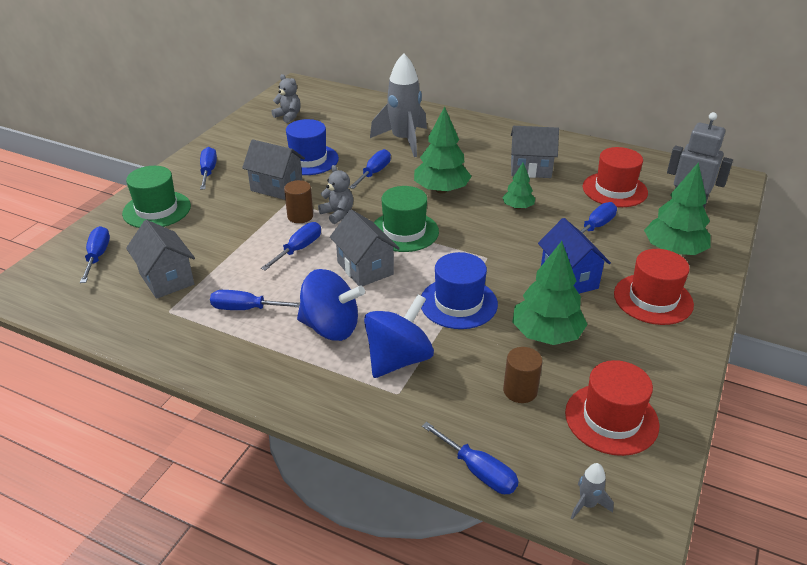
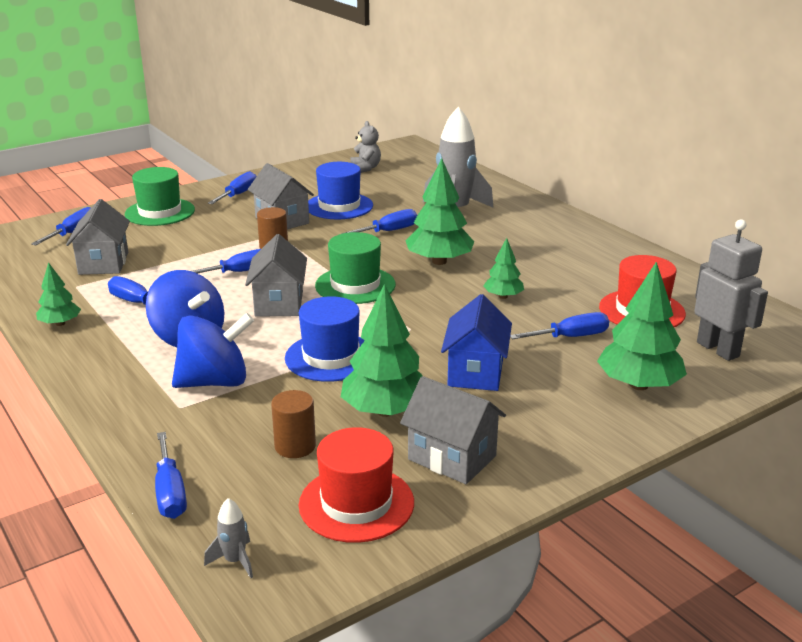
camera: 30 degrees right, 10 degrees down
grey teddy bear [318,165,353,224] -> none
grey house [511,126,559,178] -> grey house moved to [400,376,506,484]
red hat [614,249,694,325] -> none
none -> green tree [36,262,81,326]

